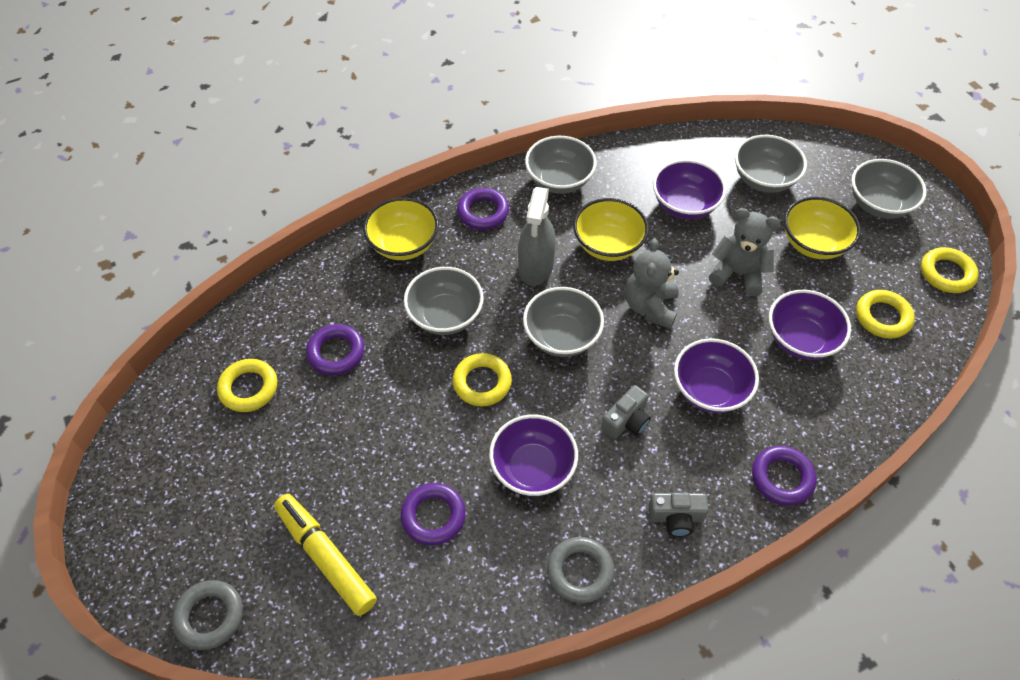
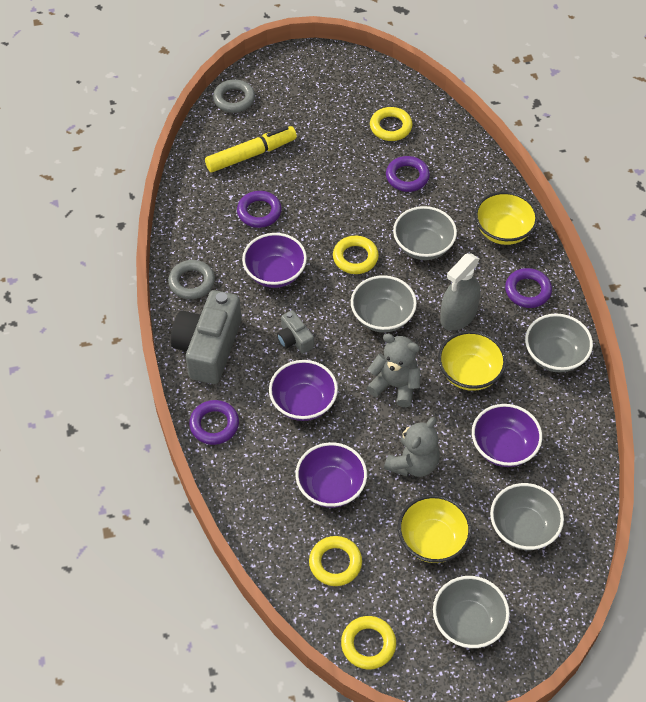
camera: 105 degrees right, 0 degrees up
grey spray bottle [518,187,556,286] -> grey spray bottle turned 75 degrees counterclockwise [440,253,481,331]
grey camera [648,493,709,537] -> grey camera [171,290,242,384], size x2.08

